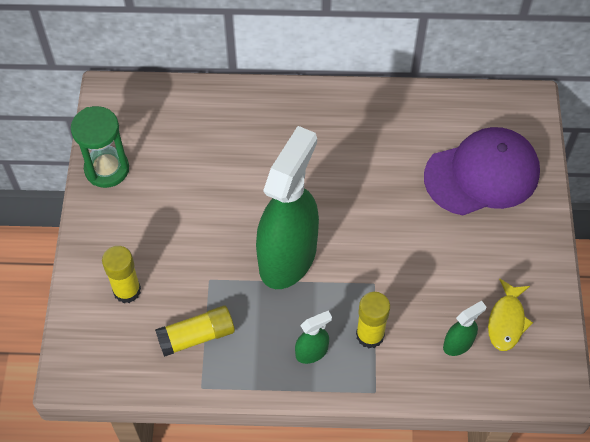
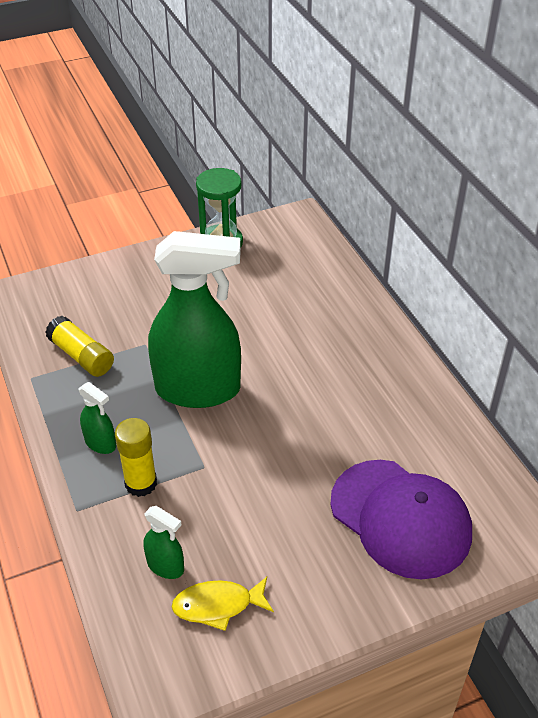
camera: 65 degrees right, 15 degrees down
yellow glue stick [102,246,141,303] -> none

